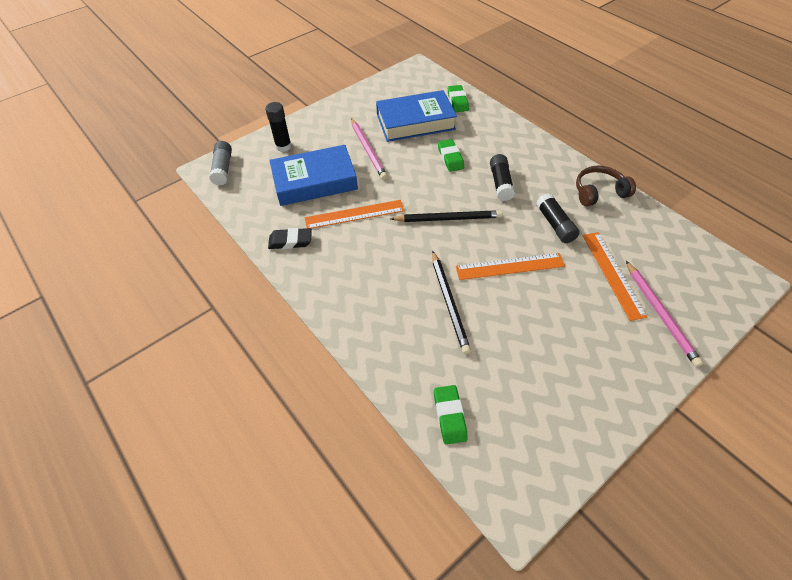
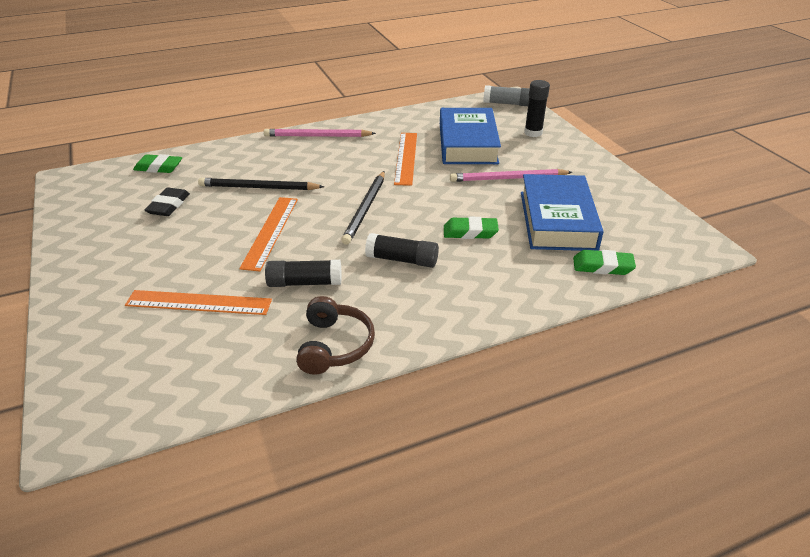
camera: 105 degrees right, 15 degrees down
black eraser [268,228,312,249] -> black eraser moved to [145,187,190,216]
pink pencil [626,261,703,367] -> pink pencil moved to [264,129,376,137]

